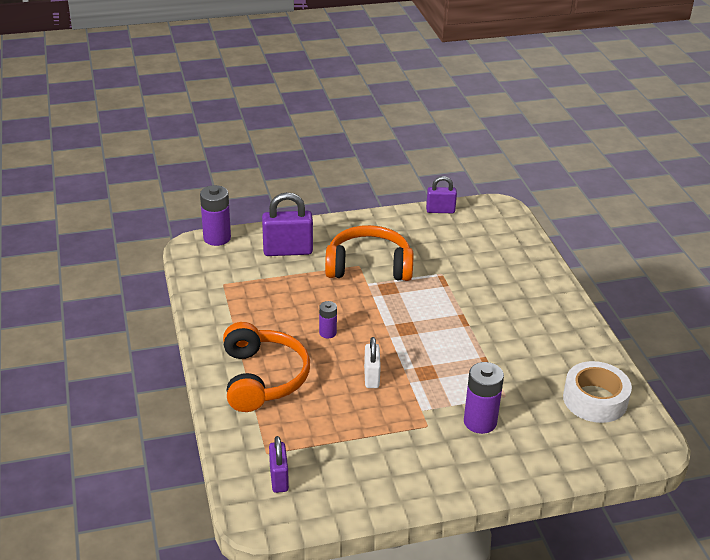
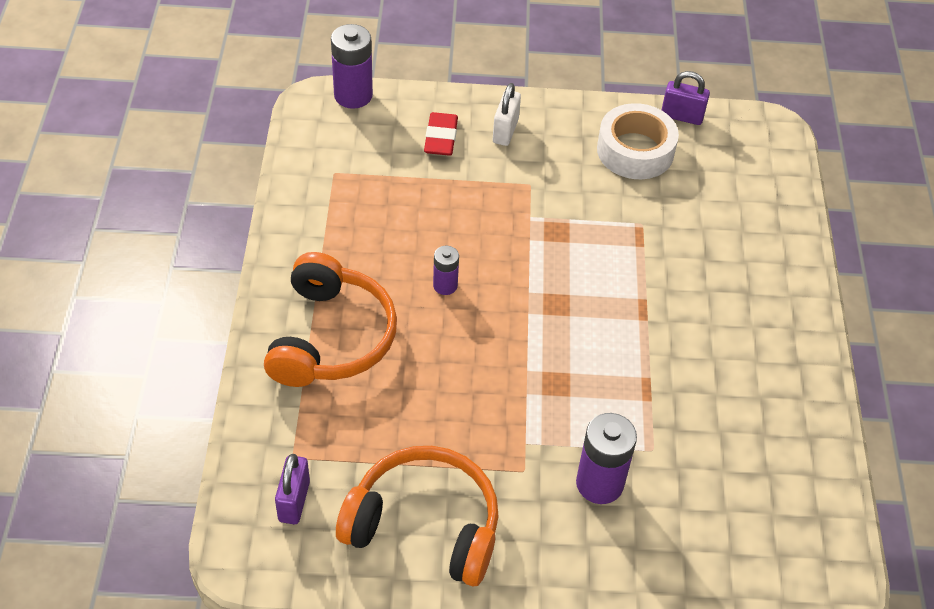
camera: 15 degrees right, 15 degrees up
purple padlock [262,192,313,256] -> red eraser [424,112,458,156]
orange headphones [325,225,413,281] -> orange headphones moved to [336,446,499,586]
white padlock [364,337,381,388] -> white padlock moved to [493,83,521,146]
white tape [563,361,632,423] -> white tape moved to [597,103,679,179]

